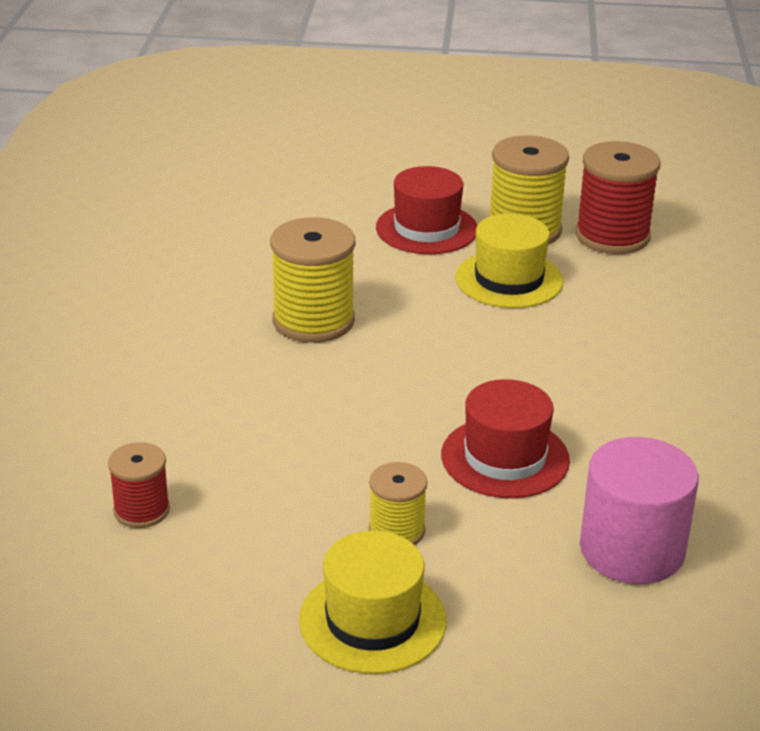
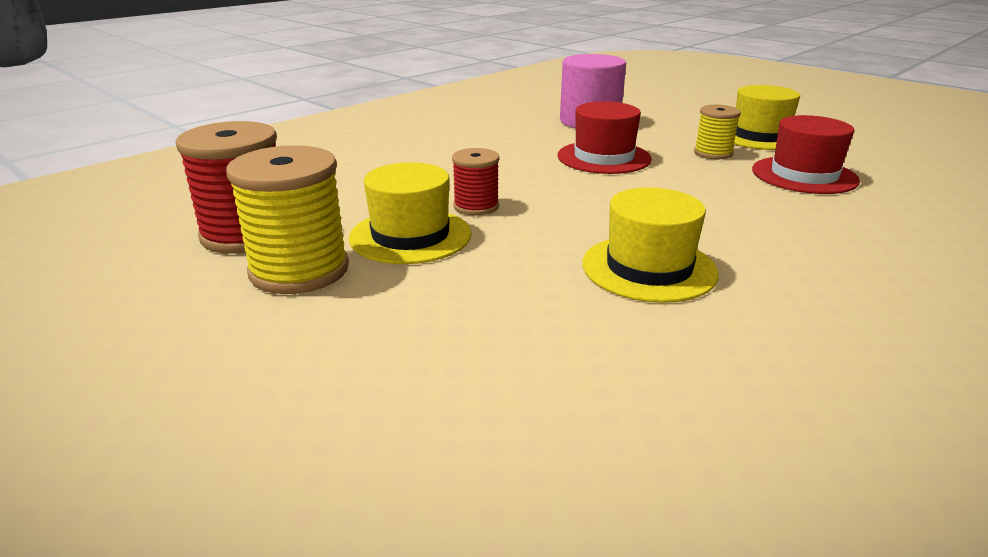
camera: 140 degrees left, 5 degrees down
red spool [108,442,170,528] -> red spool moved to [452,148,500,215]
yellow spool [270,217,355,343] -> yellow hat [582,187,719,303]
red hat [376,166,477,254] -> red hat moved to [752,115,860,194]

